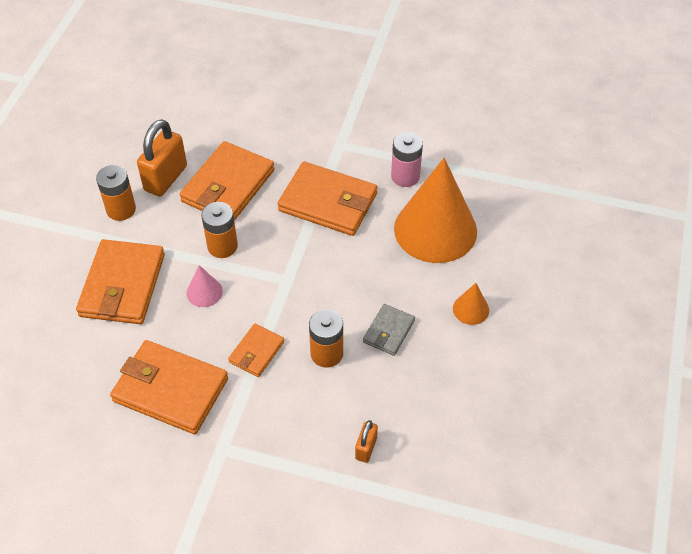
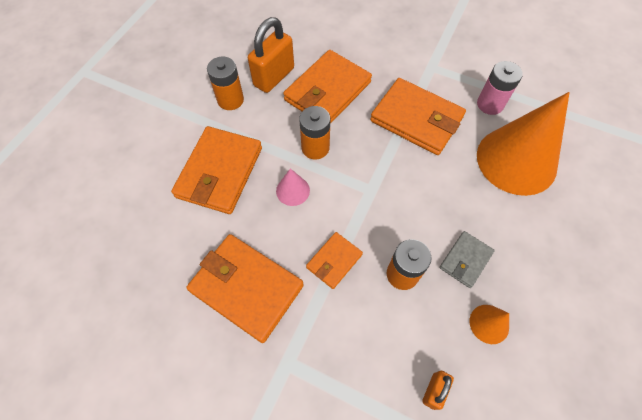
camera: 10 degrees right, 10 degrees up
orange cone [453,283,489,325] -> orange cone moved to [470,305,509,344]

